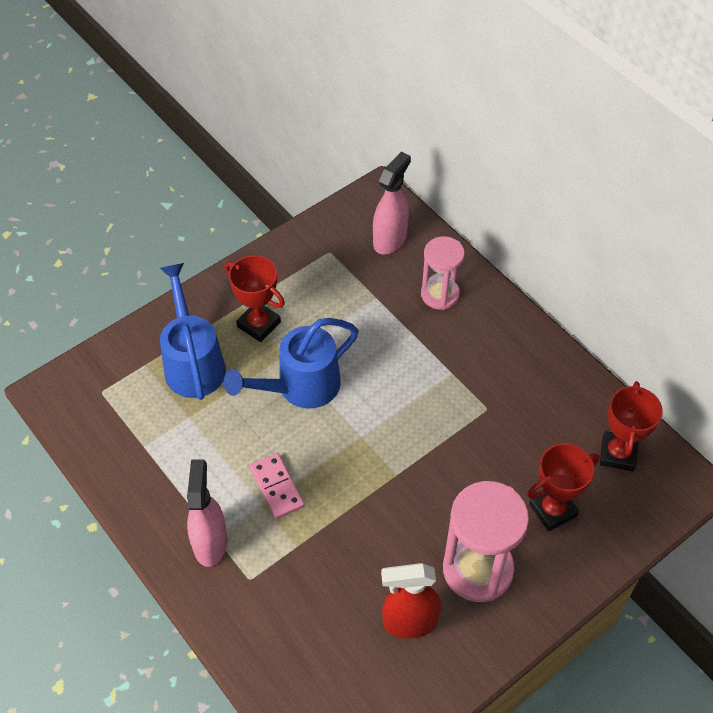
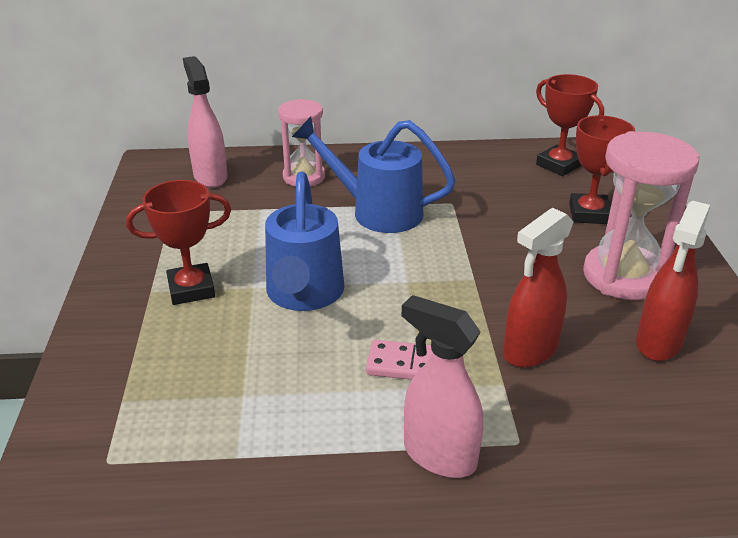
camera: 55 degrees left, 20 degrees down
blue watering can [160,263,226,400] -> blue watering can moved to [292,117,456,233]
none -> red spray bottle [503,208,574,367]

